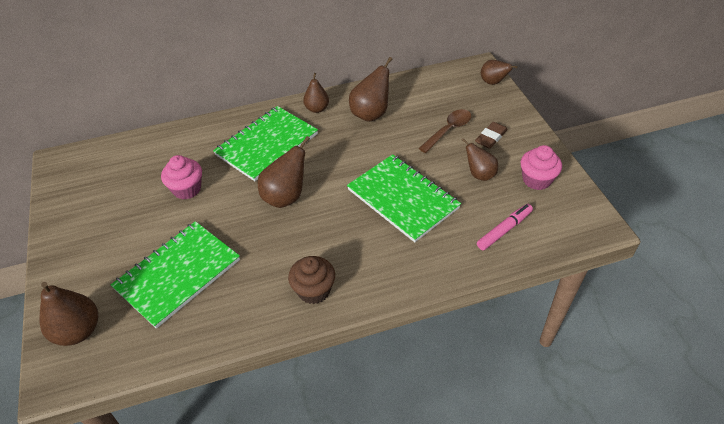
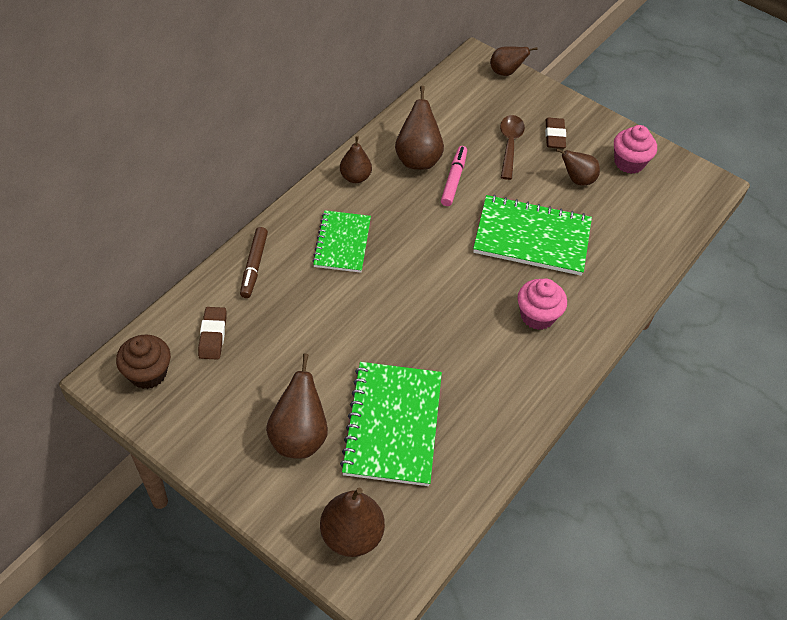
camera: 40 degrees left, 5 degrees up
pink cupcake [161,155,202,199] -> pink cupcake moved to [518,278,567,330]
green notebook [213,106,318,181] -> green notebook [312,210,371,273], size x0.64
brown pear [258,136,310,208] -> brown pear moved to [266,353,328,459]
brown cupcake [288,256,335,304] -> brown cupcake moved to [116,335,171,389]
pink marker [477,204,533,250] -> pink marker moved to [441,146,467,206]
none -> brown eraser [198,307,226,360]
none -> brown marker [240,227,268,298]

